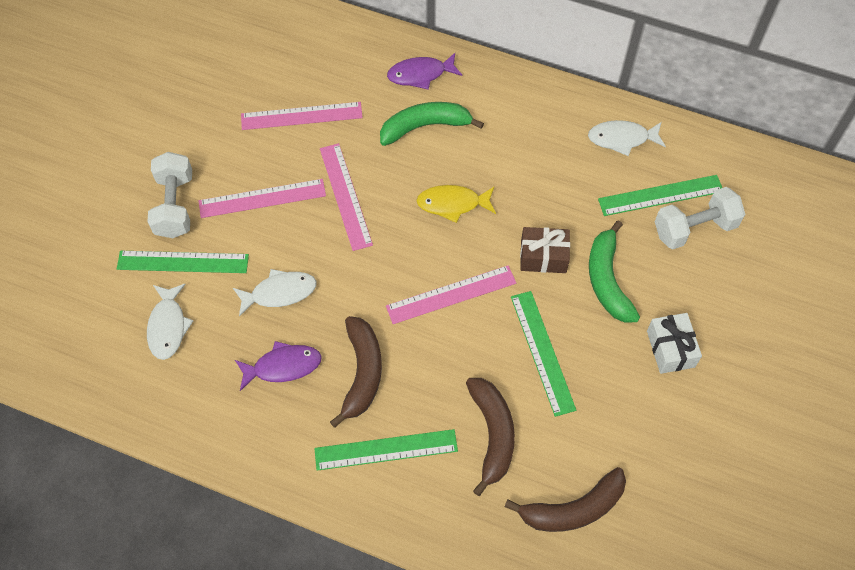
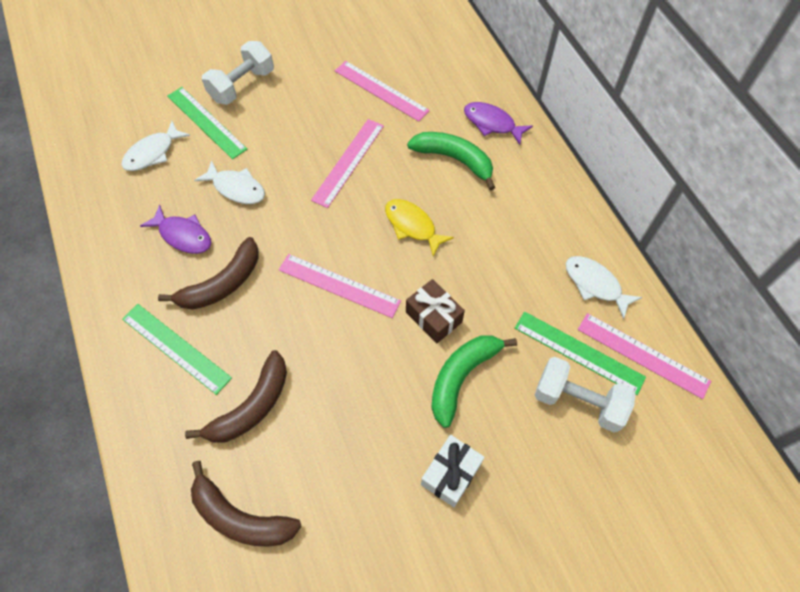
camera: 45 degrees right, 0 degrees up
pink ruler [199,179,326,218] -> pink ruler moved to [578,313,711,399]
green ruler [511,291,576,417] -> none

